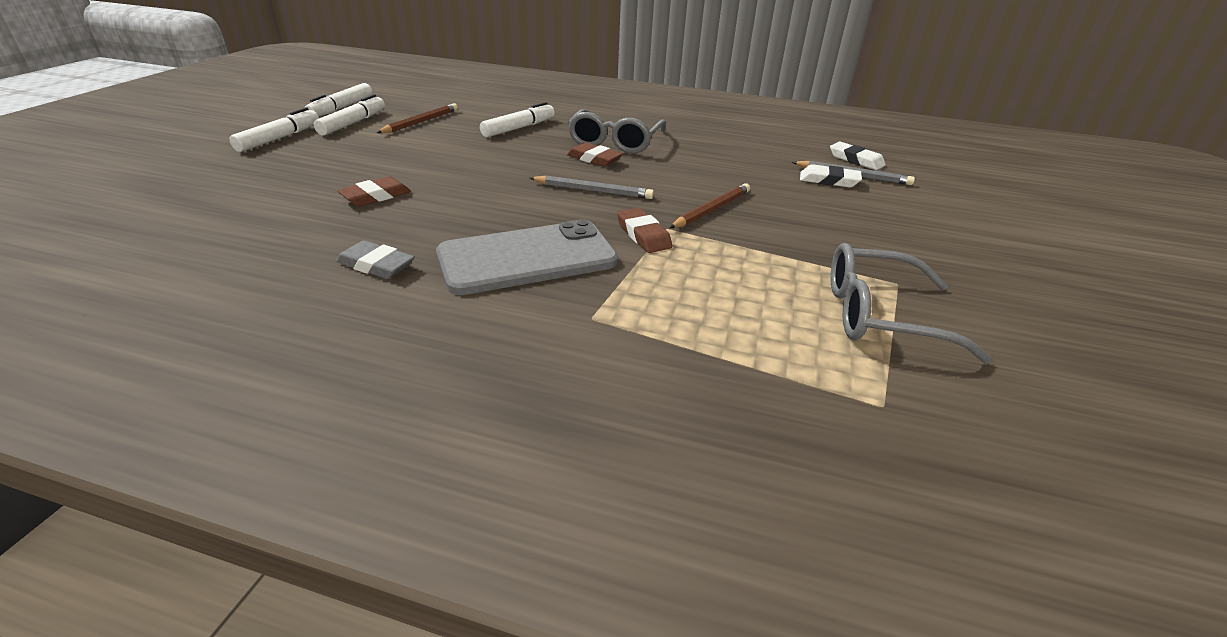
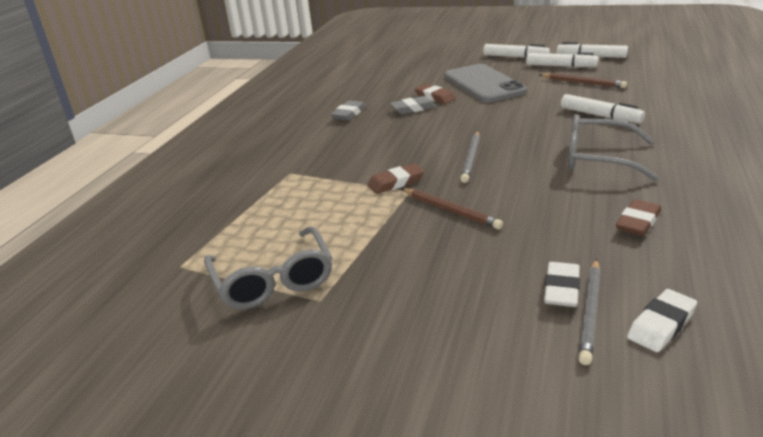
camera: 95 degrees right, 5 degrees down
grey phone [436,219,618,295] -> grey phone moved to [444,64,527,102]
brown eraser [567,142,623,167] -> brown eraser moved to [616,199,661,236]
grey glasses [830,243,992,364] -> grey glasses turned 150 degrees clockwise [204,226,332,310]
none -> grey eraser [390,96,436,114]

